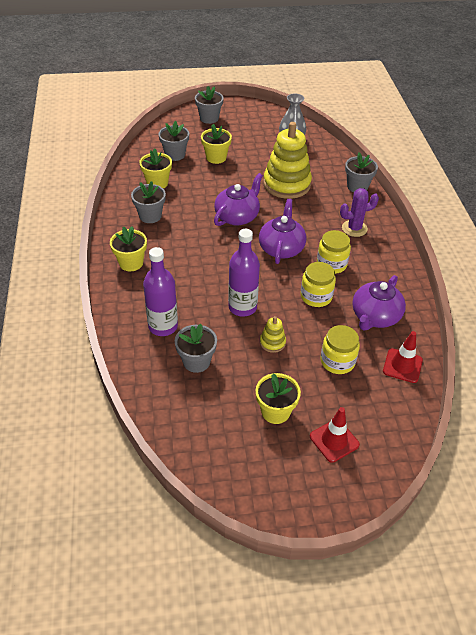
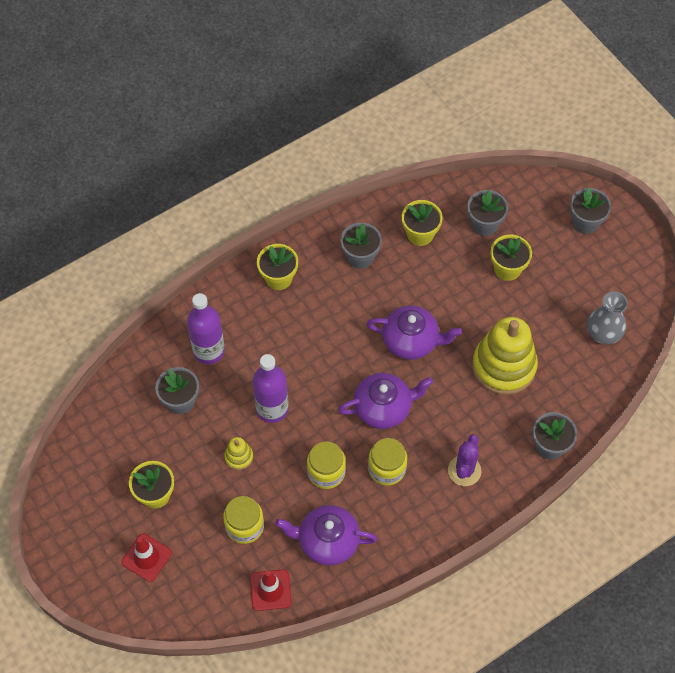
camera: 65 degrees right, 15 degrees up
purple cactus [340,188,379,237] -> purple cactus turned 60 degrees clockwise [448,434,482,486]

